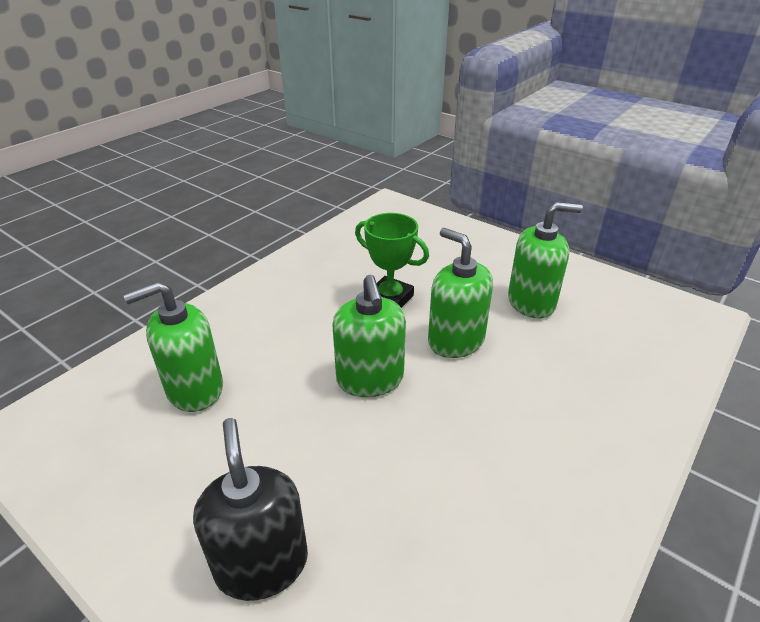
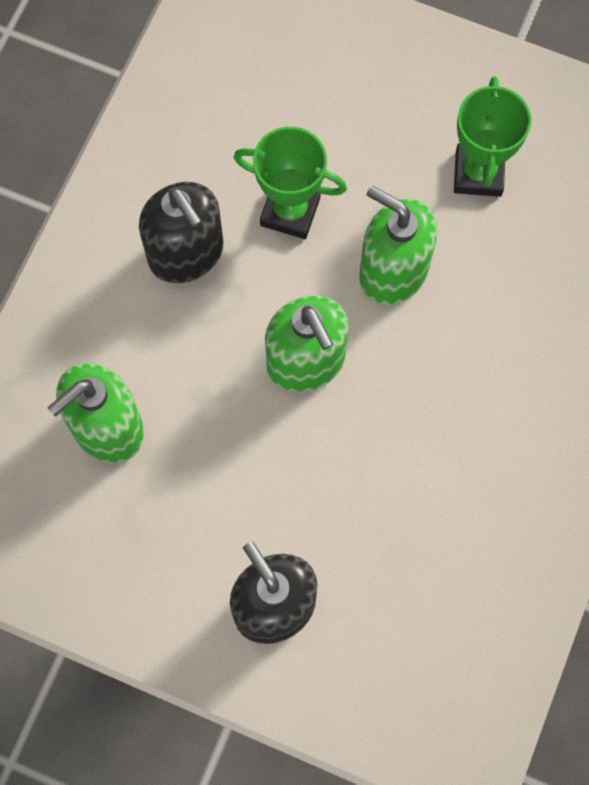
camera: 15 degrees left, 35 degrees up
green soap dispenser [508,202,583,318] -> green trophy [454,76,531,197]
none -> black soap dispenser [139,182,223,283]

